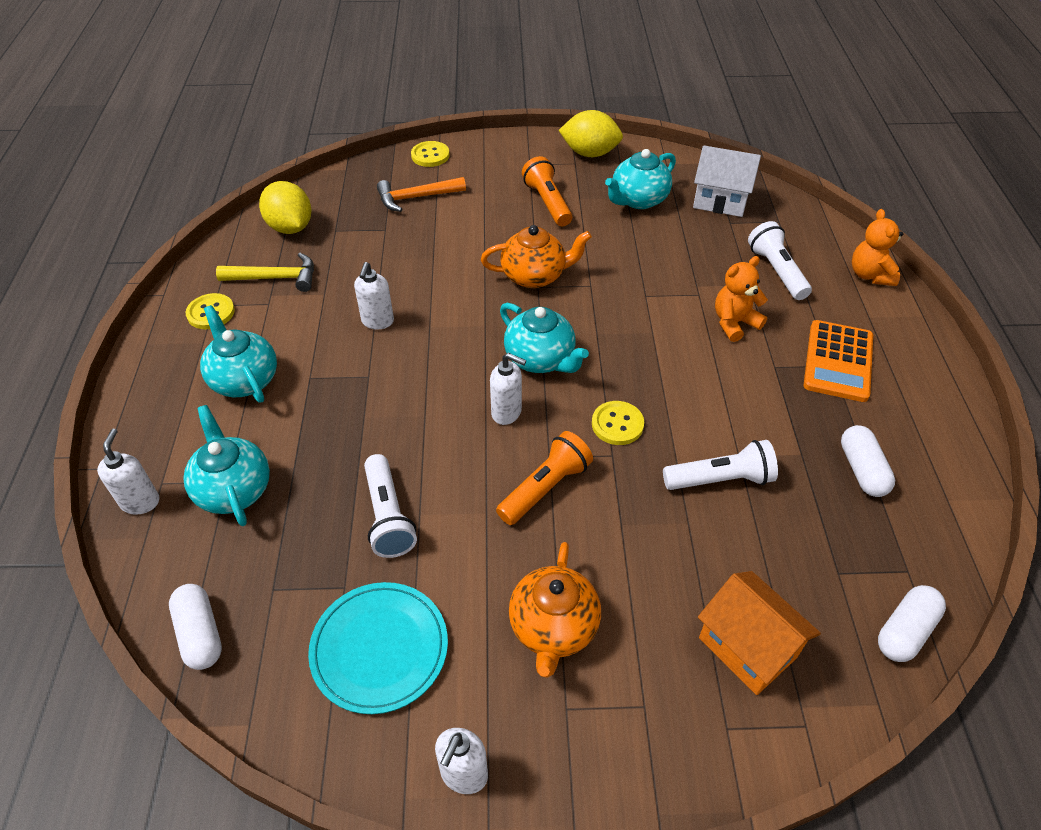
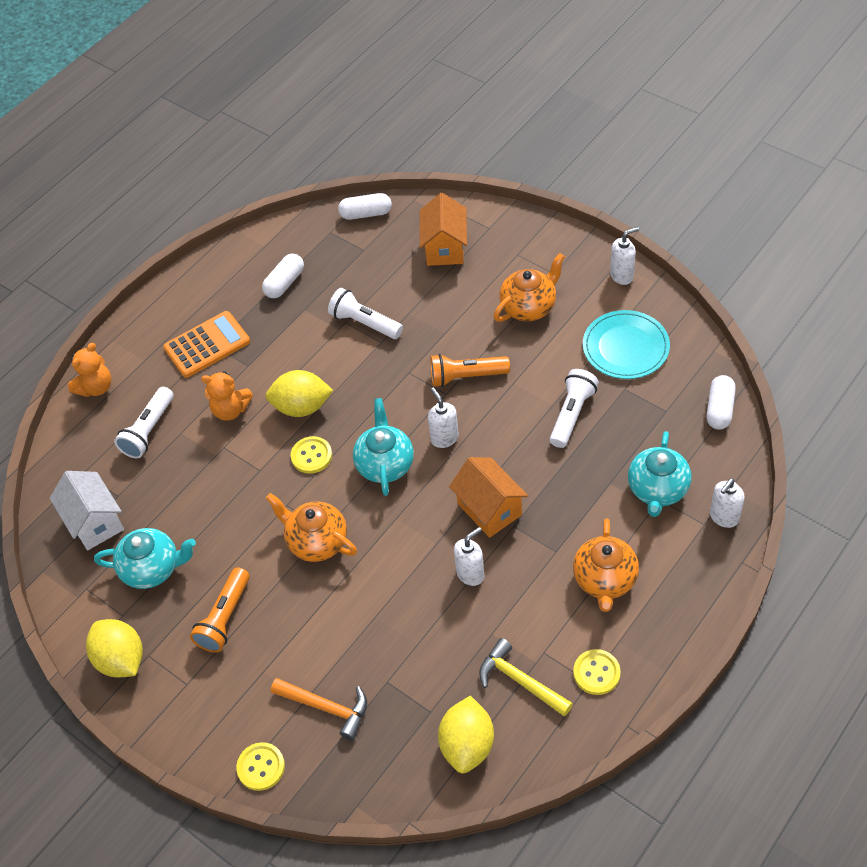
camera: 135 degrees left, 5 degrees up
turquoise teapot [200,305,277,403] -> orange teapot [573,518,639,612]
yellow button [592,401,644,445] -> yellow button moved to [291,436,332,474]
none -> yellow lemon [266,370,333,417]
none -> orange house [449,457,528,538]

